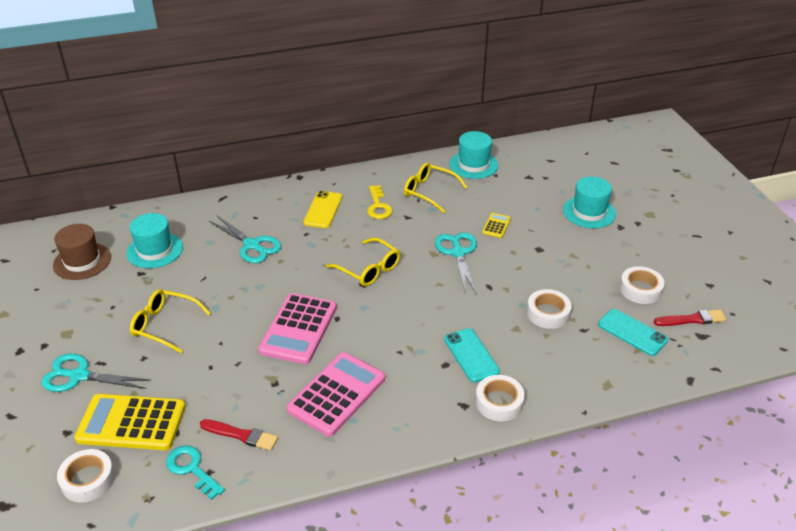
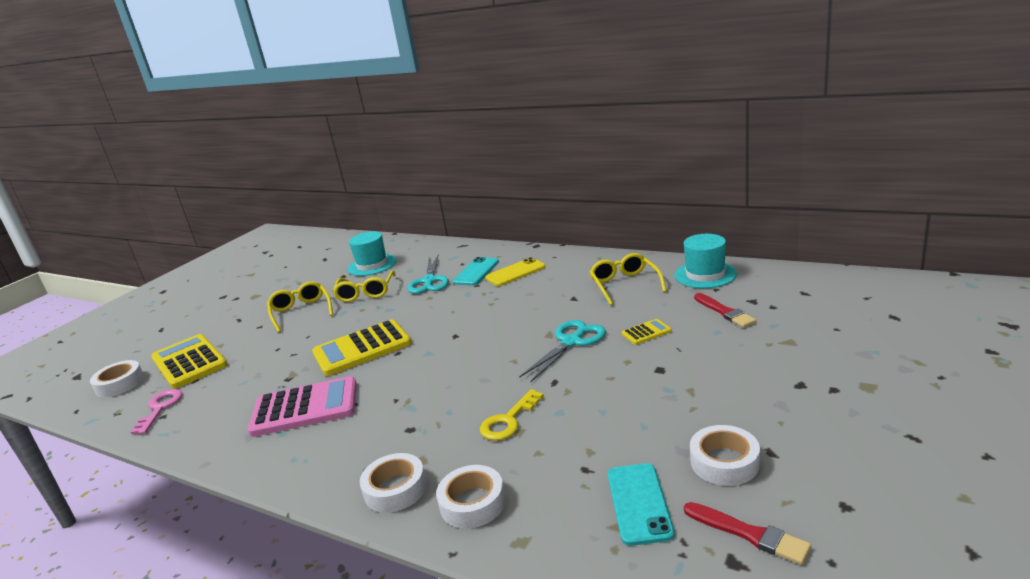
camera: 50 degrees right, 15 degrees down
turquoise scissors [41,354,151,392] -> none
brown hat [53,224,111,280] -> none
turquoise key [166,446,225,500] -> pink key [131,389,182,435]
red brush [200,419,278,451] -> red brush moved to [694,293,756,328]
pink calculator [258,293,337,364] -> yellow calculator [312,319,412,376]
yellow glasses [326,238,400,286] -> yellow glasses moved to [333,270,395,302]
yellow key [367,185,393,219] -> yellow key moved to [480,389,544,441]
turquoise phone [444,328,500,383] -> turquoise phone moved to [453,257,499,285]
white tape [527,289,572,329] -> white tape moved to [436,465,506,529]
turquoise hat [563,177,616,228] -> none

